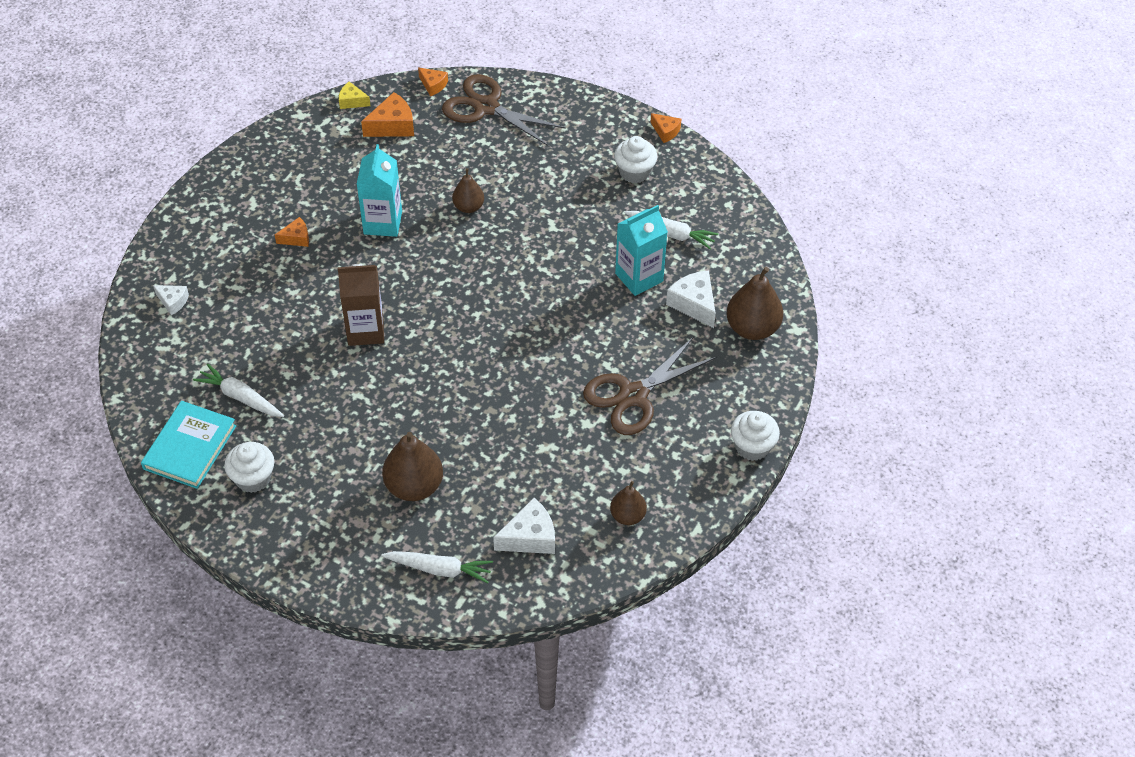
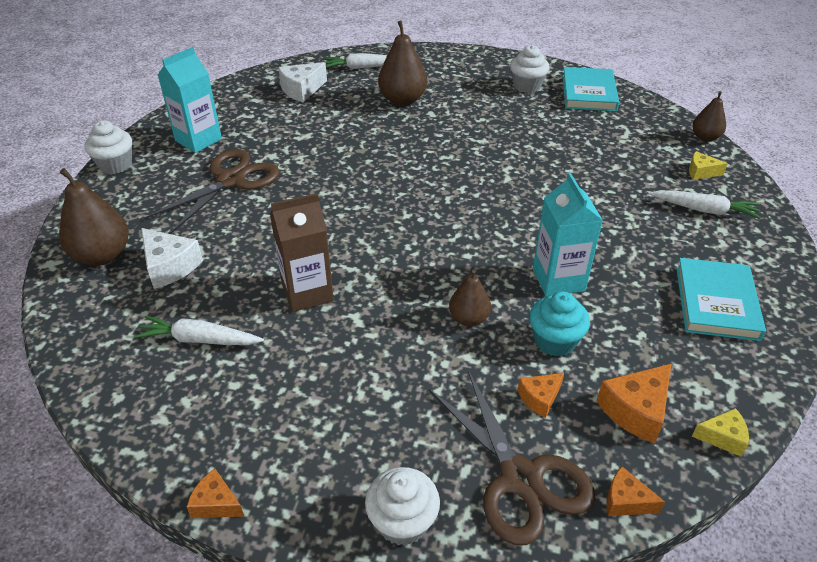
camera: 165 degrees right, 10 degrees down
white cheese [153,285,189,316] -> yellow cheese [689,151,728,180]
white carrot [193,364,284,417] -> white carrot moved to [649,190,760,219]
orange cheese [275,217,309,247] -> orange cheese moved to [518,373,564,418]
brown carton [338,264,384,346] -> brown carton moved to [270,193,334,312]
brown scissors [442,74,566,146] -> brown scissors turned 45 degrees clockwise [429,370,595,545]
brown pear [610,481,647,525] -> brown pear moved to [693,91,726,142]
white cupcake [614,136,657,183] -> white cupcake moved to [365,467,440,546]
turquoise carton [615,205,668,296] -> turquoise carton moved to [158,47,222,153]
none -> turquoise cupcake [529,292,590,357]
none -> turquoise book [676,258,766,341]

